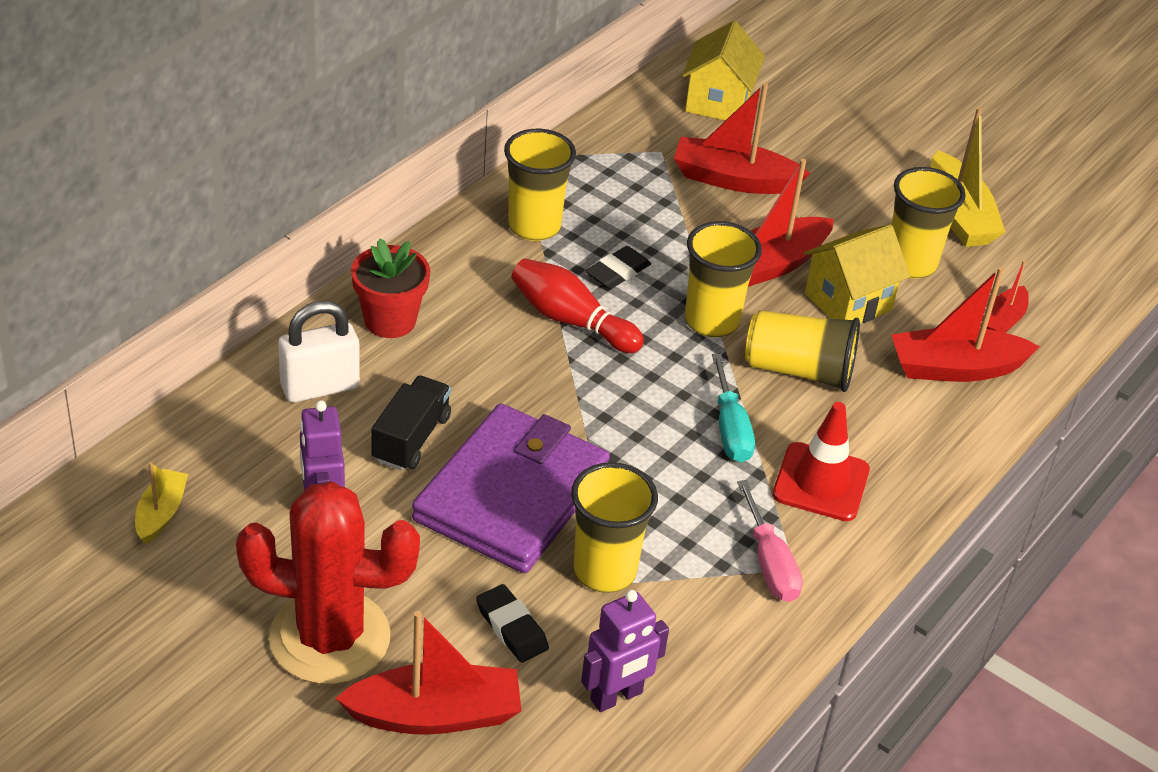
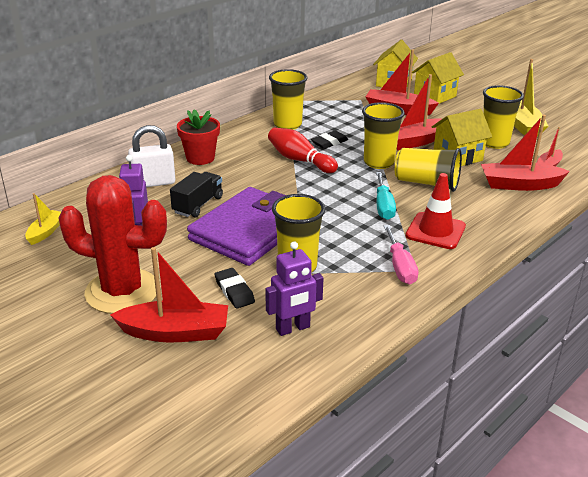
camera: 10 degrees right, 10 degrees down
none -> yellow house [412,52,464,104]

